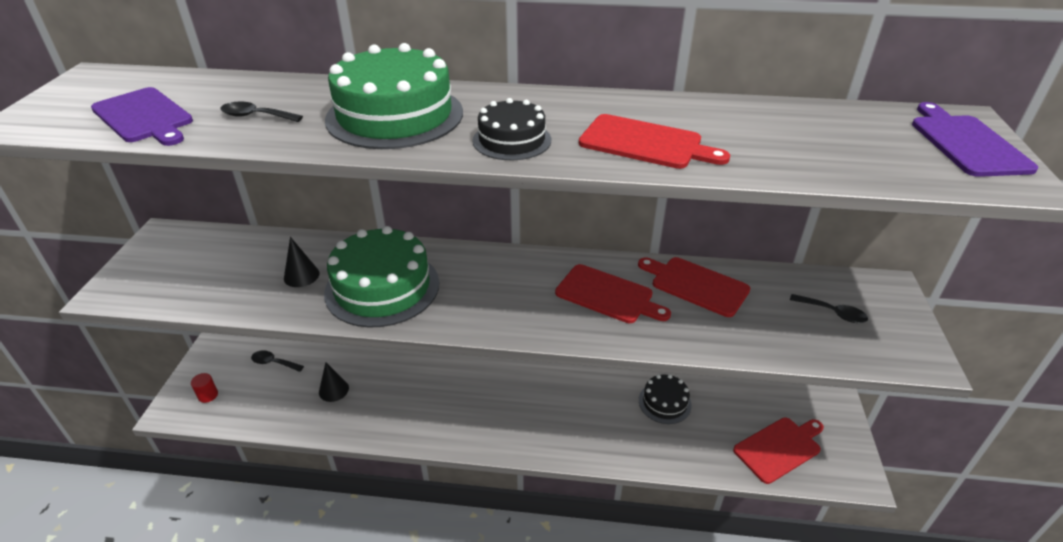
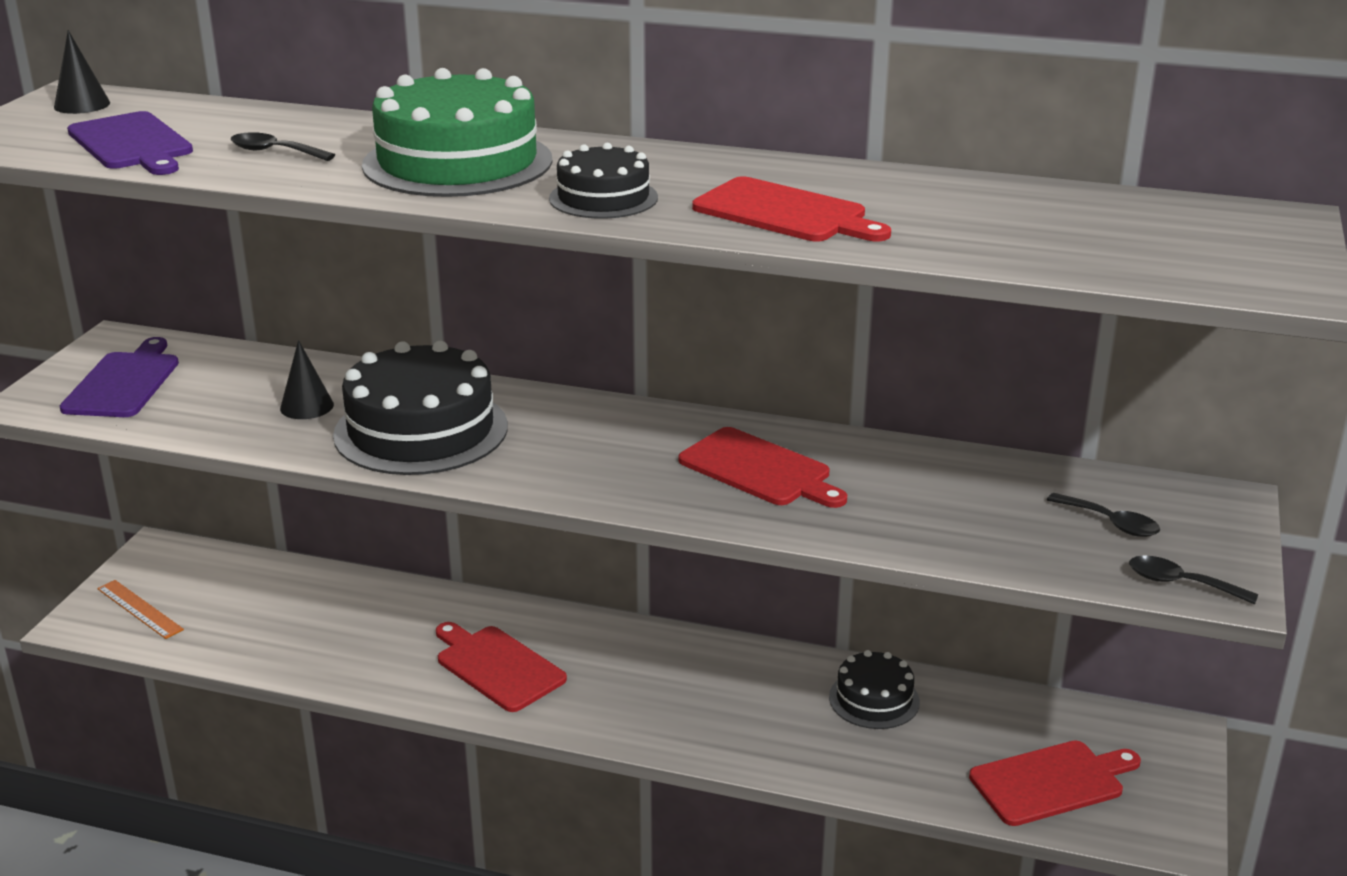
camera: 10 degrees right, 10 degrees down
red cylinder [191,373,218,403] -> orange ruler [97,580,184,639]
black spoon [251,350,304,372] -> black spoon moved to [1129,555,1258,605]
black cone [319,362,349,402] -> black cone moved to [54,30,110,114]
green cake [324,226,439,328] -> black cake [333,341,508,475]
red cutting board [638,257,750,317] -> red cutting board moved to [436,622,567,712]
purple cutting board [912,102,1038,177] -> purple cutting board moved to [60,337,179,417]

